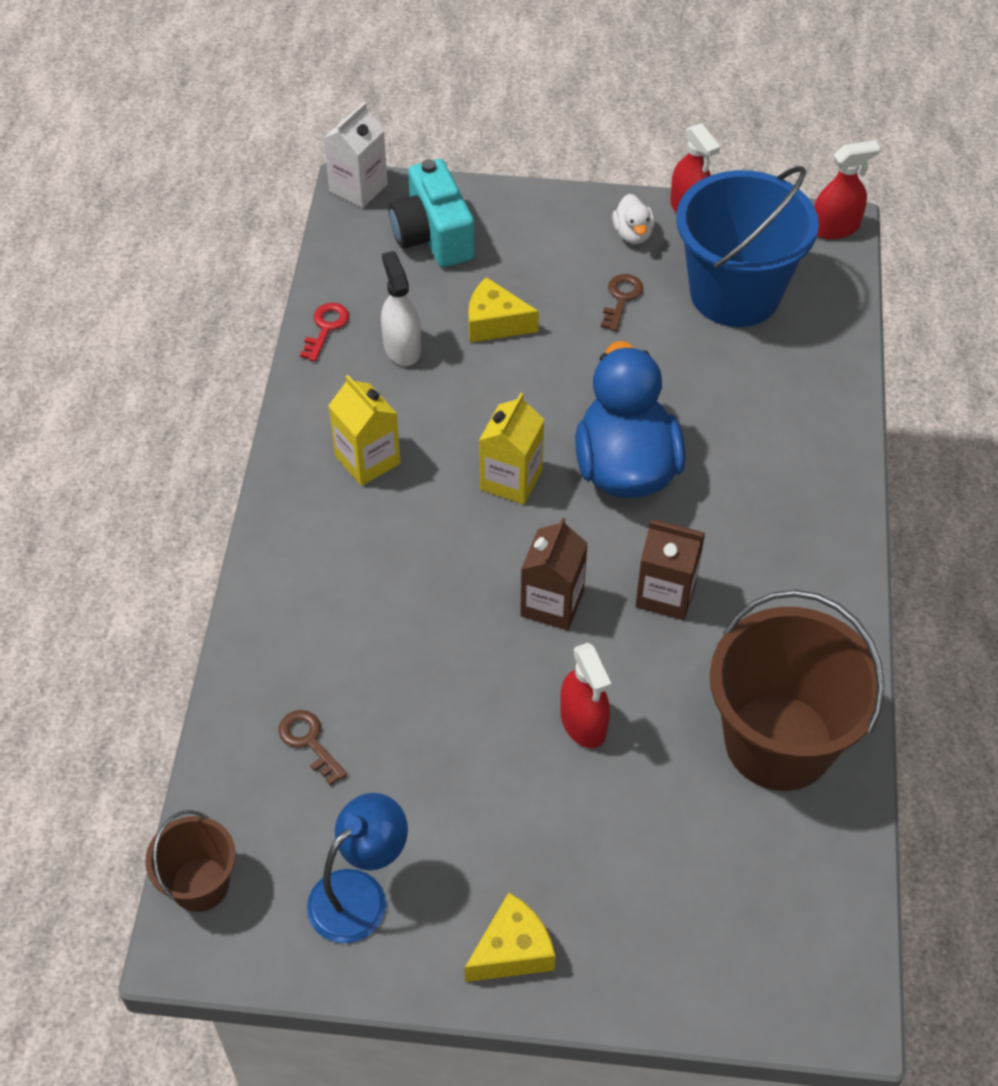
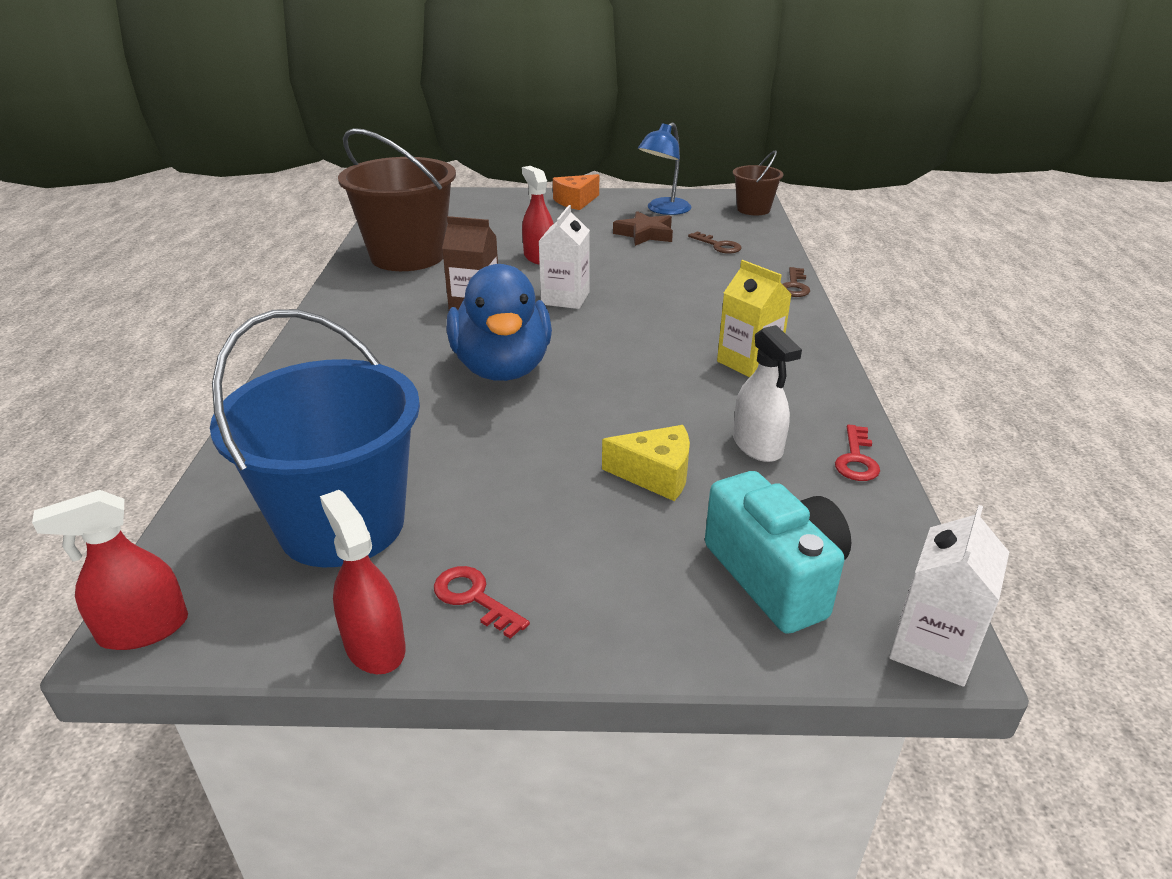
camera: 175 degrees right, 20 degrees down
yellow cheese [465,893,555,982] -> orange cheese [553,174,599,210]
yellow carton [479,393,544,504] -> none
brown carton [520,517,588,630] -> white carton [539,205,590,309]
brown key [601,274,643,331] -> brown key moved to [783,267,810,297]
white duck [612,194,654,244] -> red key [434,566,530,639]
none -> brown star [613,211,673,246]

